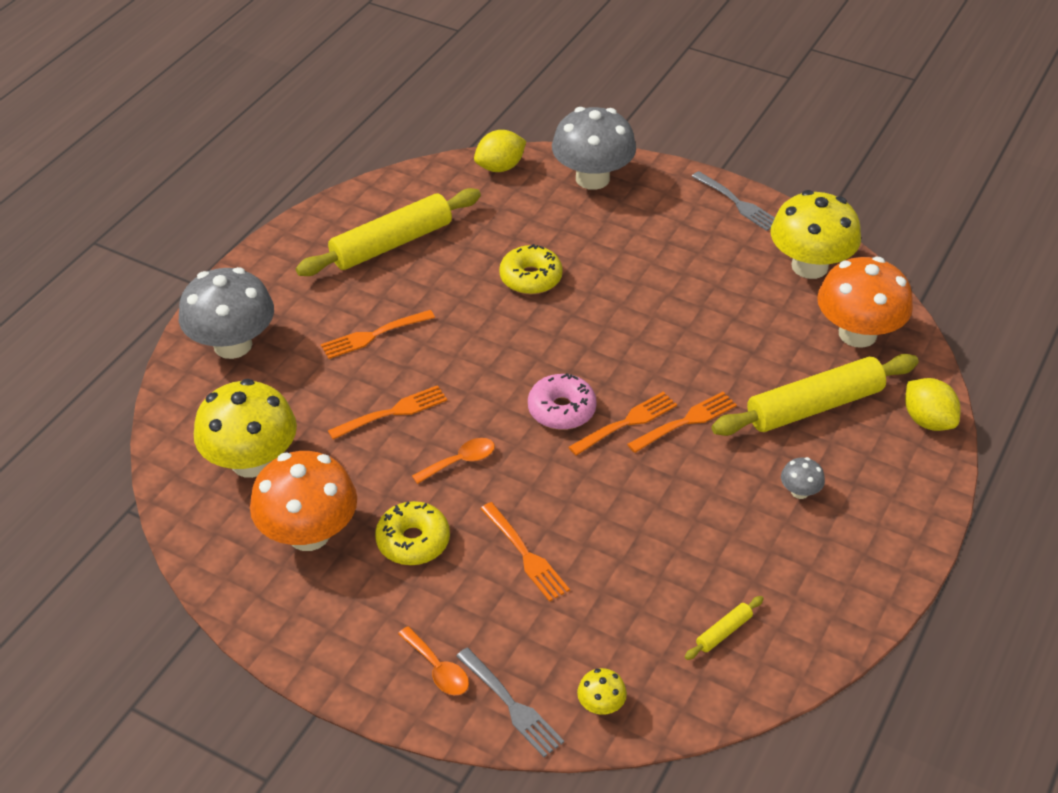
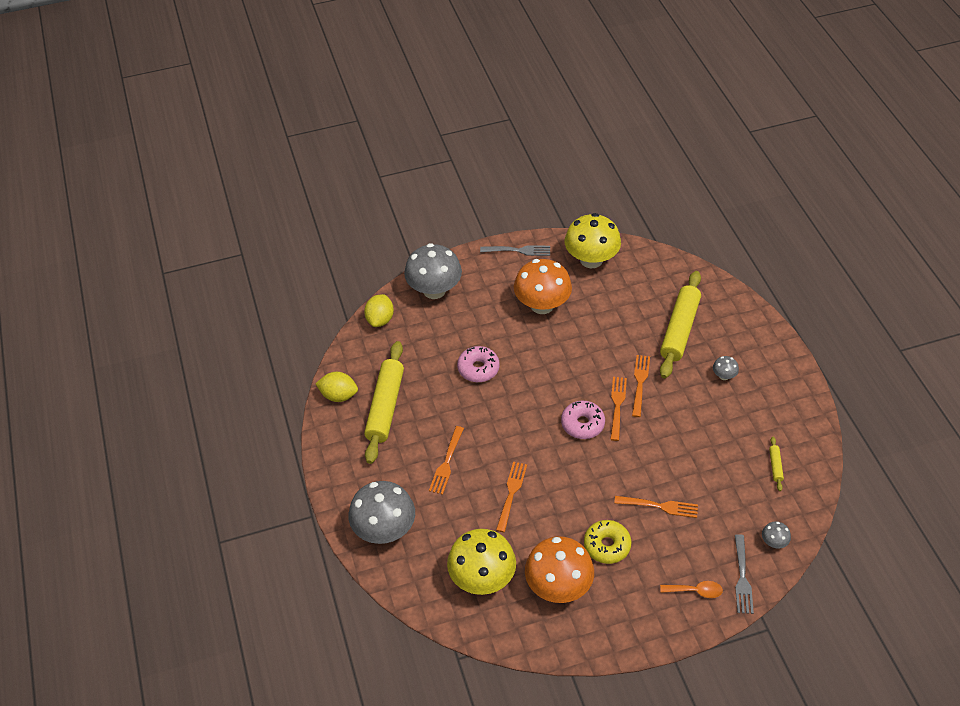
camera: 45 degrees left, 5 degrees up
orange spoon [412,438,495,484] -> none
grey fork [456,648,564,757] -> grey fork turned 90 degrees clockwise [735,534,754,614]
yellow donut [499,244,563,294] -> pink donut [457,346,500,382]
yellow mushroom [577,668,627,715] -> grey mushroom [762,521,791,548]
orange mushroom [817,257,913,348] -> orange mushroom moved to [514,259,572,314]
yellow lemon [905,378,960,431] -> yellow lemon moved to [315,372,358,402]

